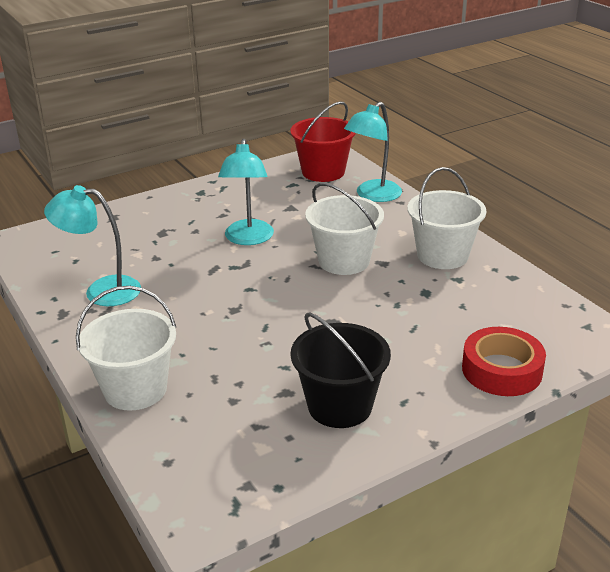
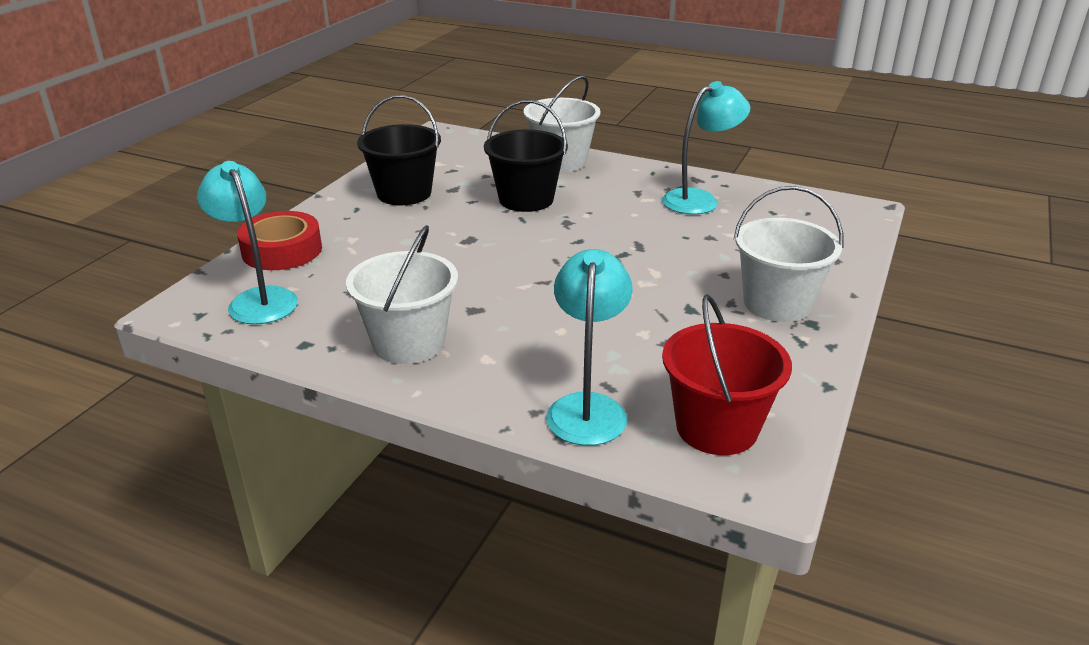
camera: 145 degrees right, 0 degrees up
turquoise lamp [218,139,274,245] -> turquoise lamp moved to [197,161,298,324]
white bucket [305,183,384,275] -> white bucket moved to [734,186,843,322]
none -> black bucket [484,100,568,212]

